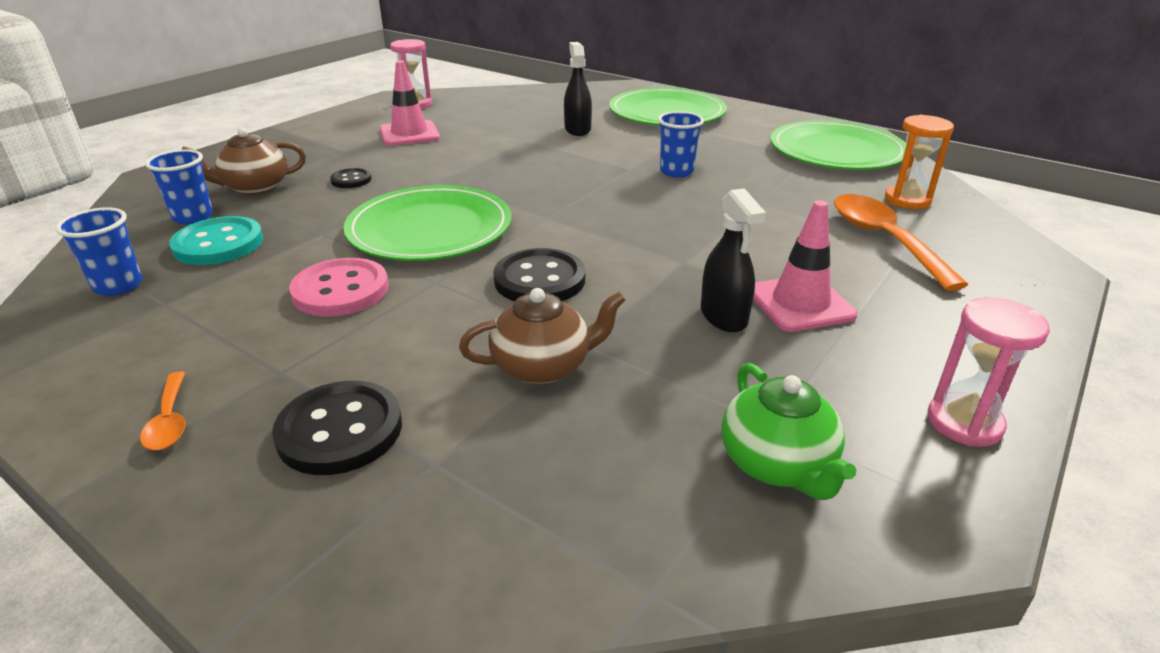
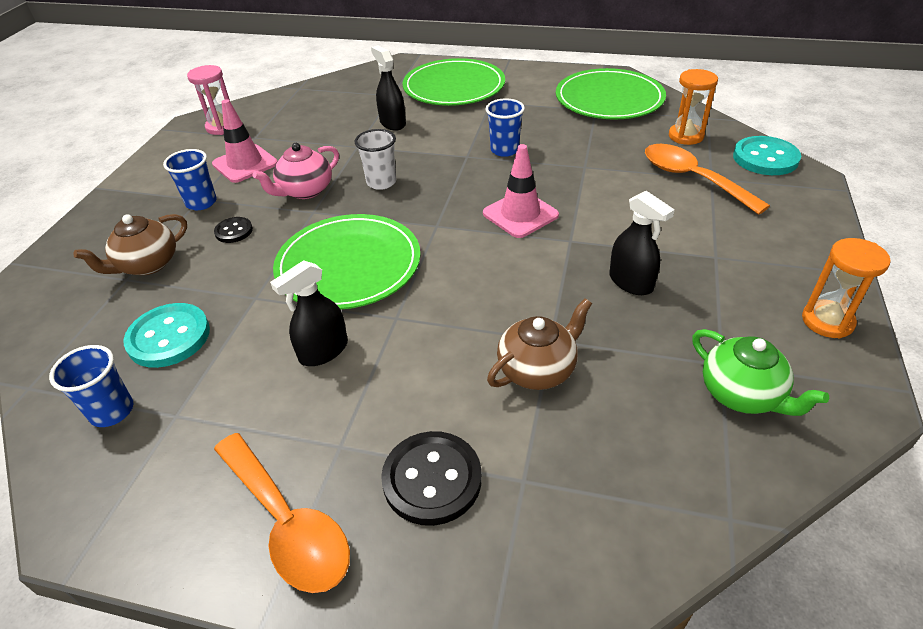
camera: 20 degrees left, 10 degrees up
orange spoon [140,372,185,450] -> orange spoon [214,433,350,593], size x2.00
blue cup [145,149,213,224] -> blue cup moved to [163,149,217,210]
pink button [289,258,388,317] -> black spray bottle [270,260,348,366]
black button [493,248,585,301] -> none
pink traffic cone [753,200,858,332] -> pink traffic cone moved to [483,144,559,238]
pink hourglass [927,298,1050,447] -> orange hourglass [802,238,891,339]
none -> pink teapot [252,143,339,199]
none -> white cup [355,129,396,190]
none -> turquoise button [733,136,801,175]

